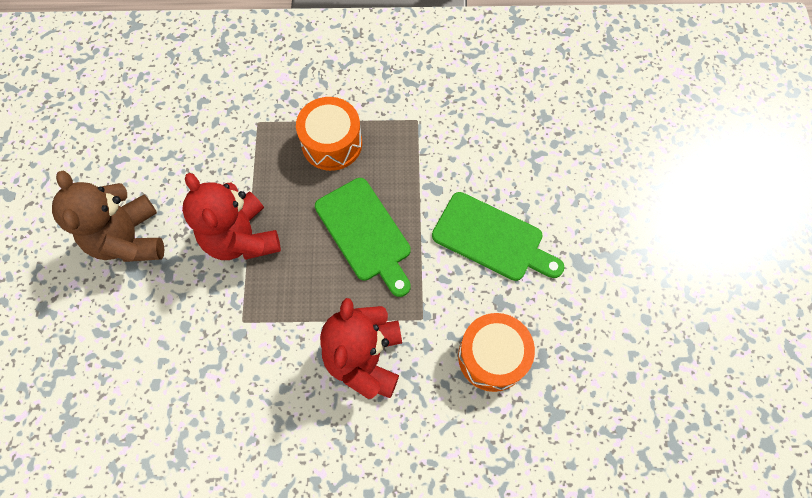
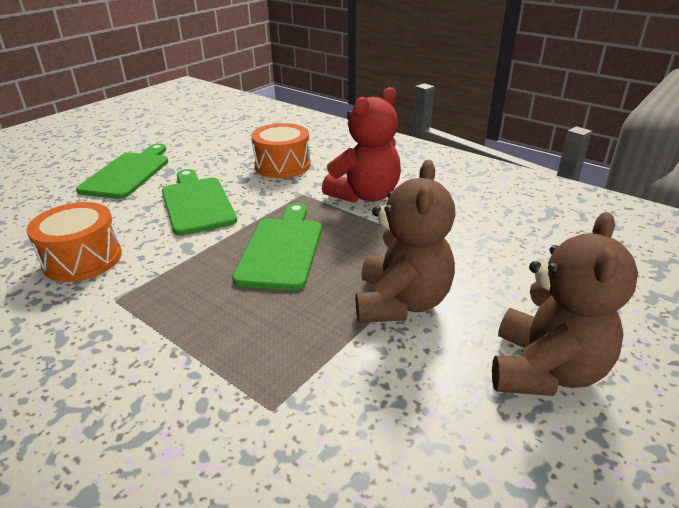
camera: 140 degrees left, 35 degrees down
red teddy bear [182,173,281,260] -> brown teddy bear [356,160,456,323]
orange drum [296,97,362,171] -> orange drum moved to [26,202,122,282]
none -> green cutting board [76,143,168,199]

